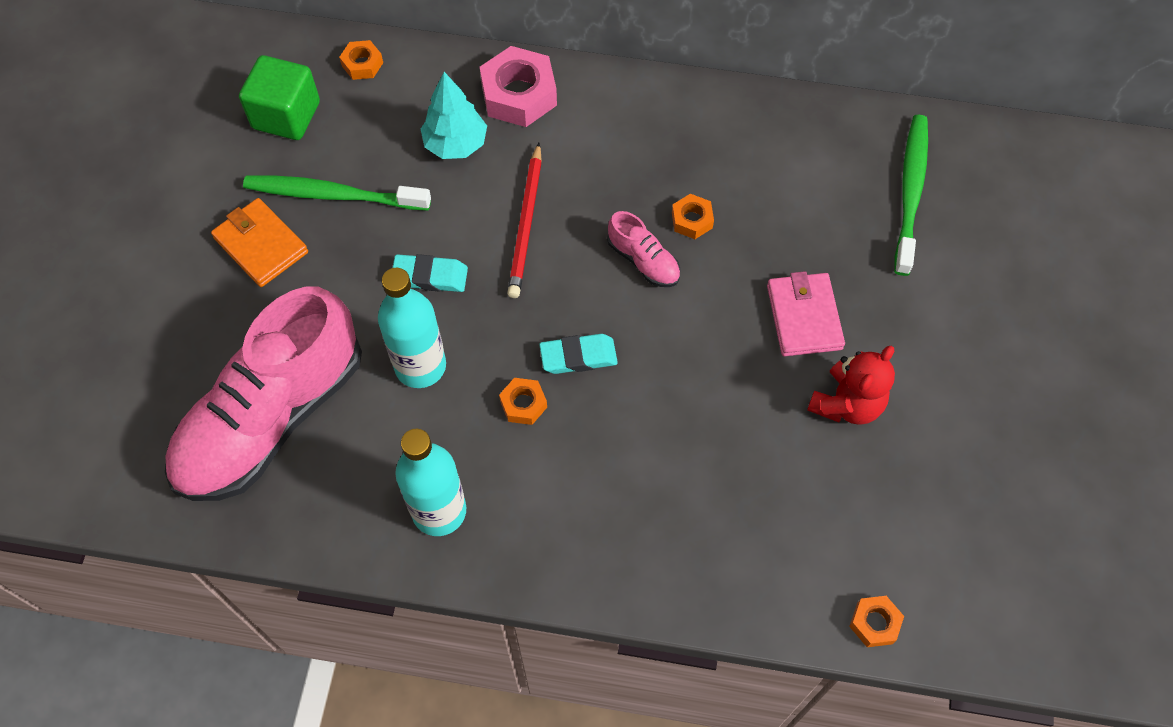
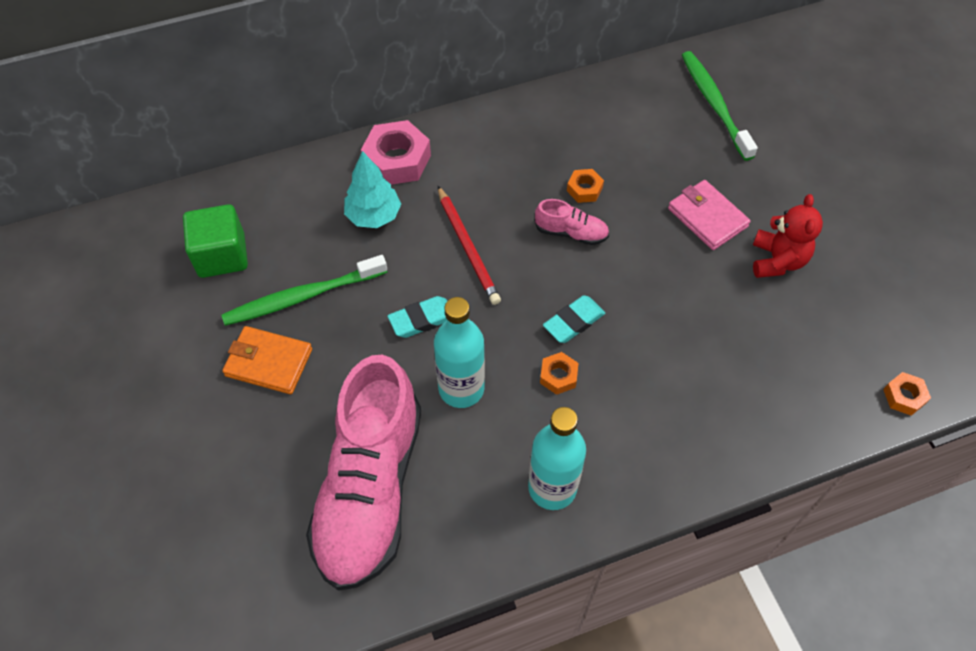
camera: 30 degrees left, 5 degrees down
orange nut [339,40,383,80] -> none

